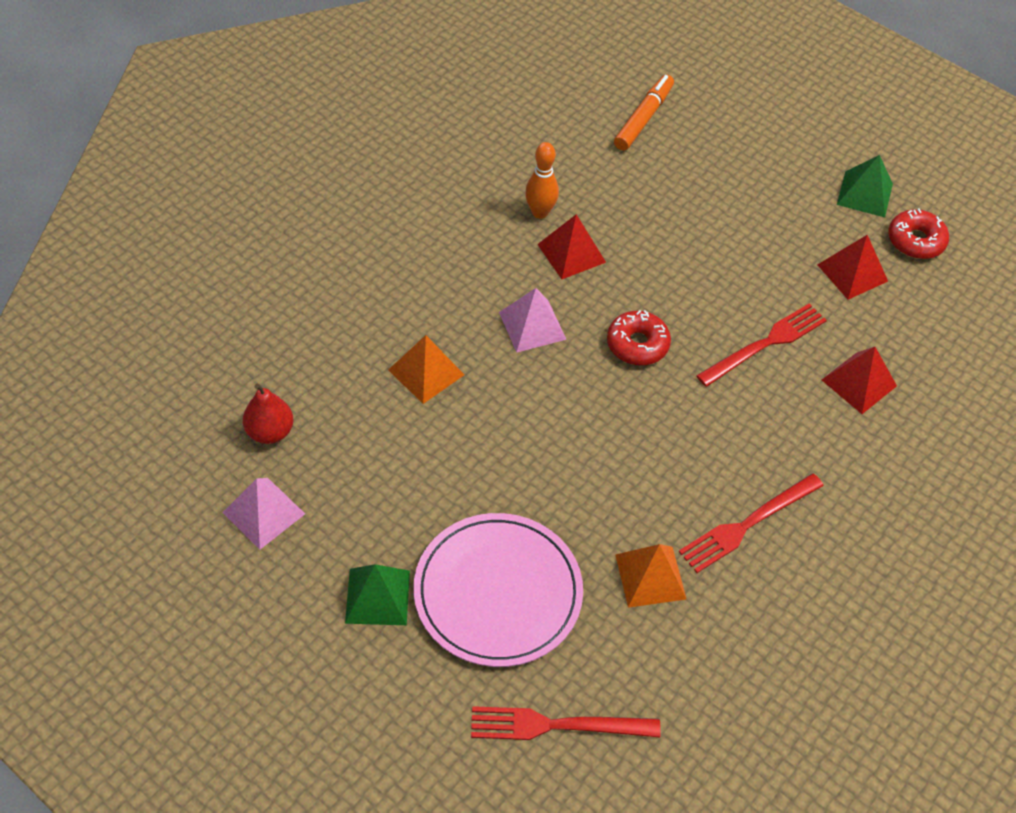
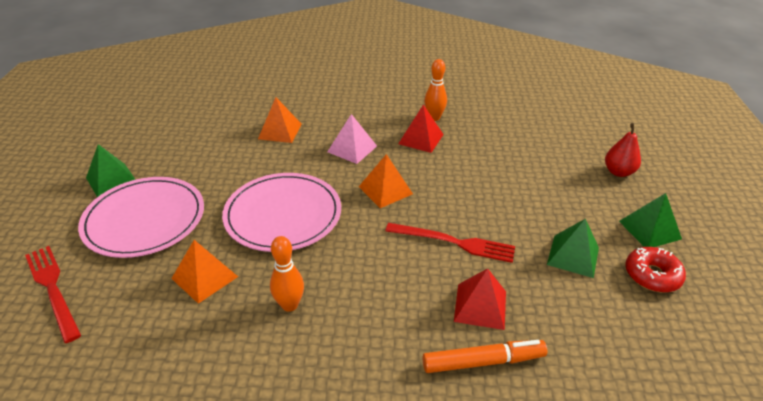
camera: 55 degrees right, 15 degrees down
pink pyramid [222,478,305,550] -> none
red pear [243,384,294,444] -> red pear moved to [605,123,641,177]
red donut [607,310,671,365] -> orange pyramid [359,154,413,208]
orange marker [614,75,674,151] -> orange marker moved to [423,340,547,373]
red fork [679,473,824,573] -> orange bowling pin [270,236,304,312]
red pyramid [817,235,888,300] -> green pyramid [547,219,599,278]
none -> pink plate [222,173,341,252]

